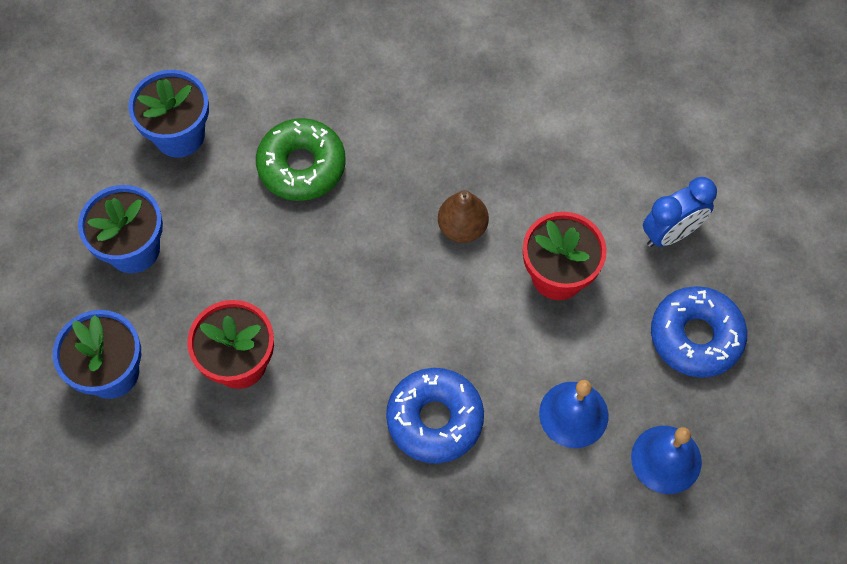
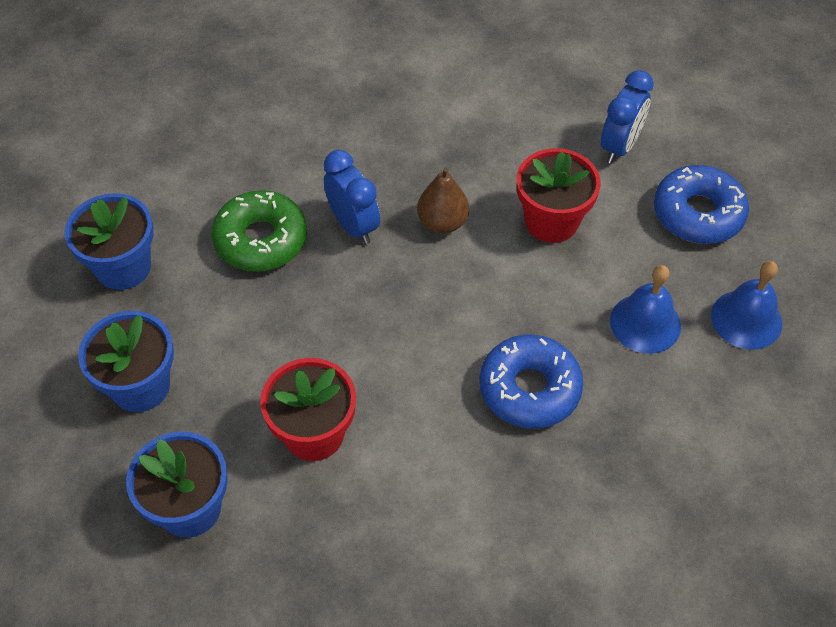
camera: 30 degrees left, 10 degrees down
none -> blue clock [324,150,380,244]

